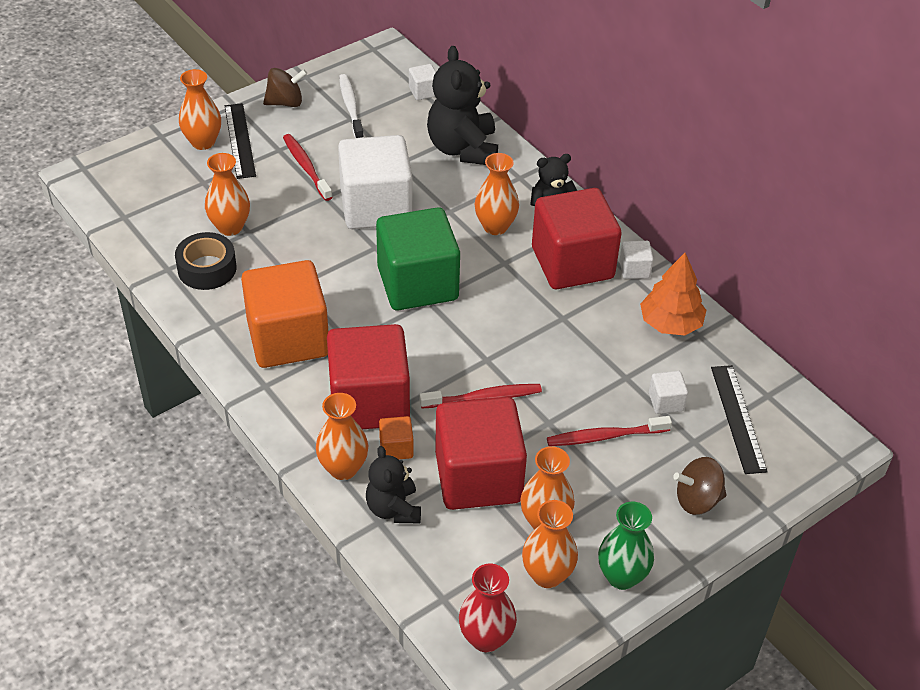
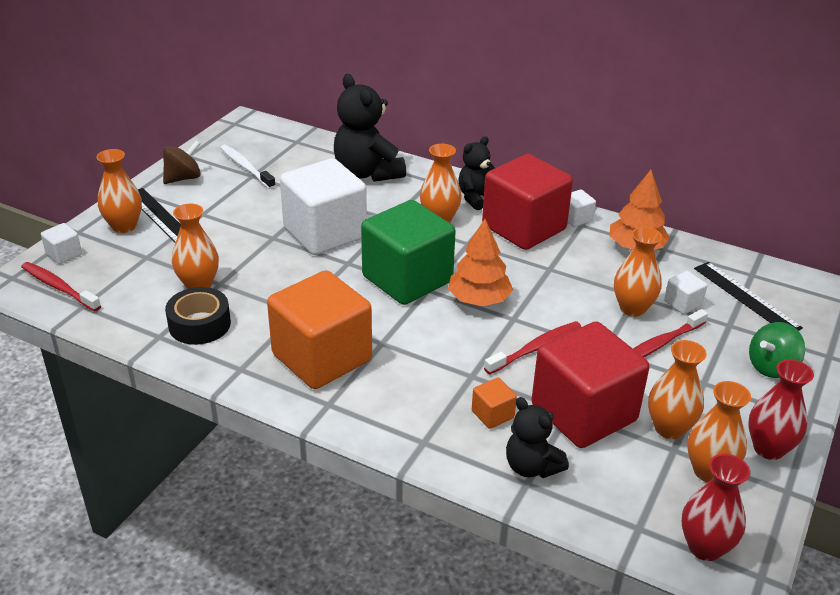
camera: 25 degrees left, 10 degrees down
red toothbrush [283,134,333,201] -> red toothbrush moved to [21,262,101,312]
orange vase [316,393,368,480] -> orange vase moved to [614,227,662,317]
red cube [327,324,410,429] -> none
white cube [409,64,436,100] -> white cube moved to [41,223,82,264]
green vase [598,502,654,590] -> red vase [748,359,814,460]
brown spinning top [673,457,726,515] -> green spinning top [749,322,805,378]
none -> orange tree [448,219,513,306]

